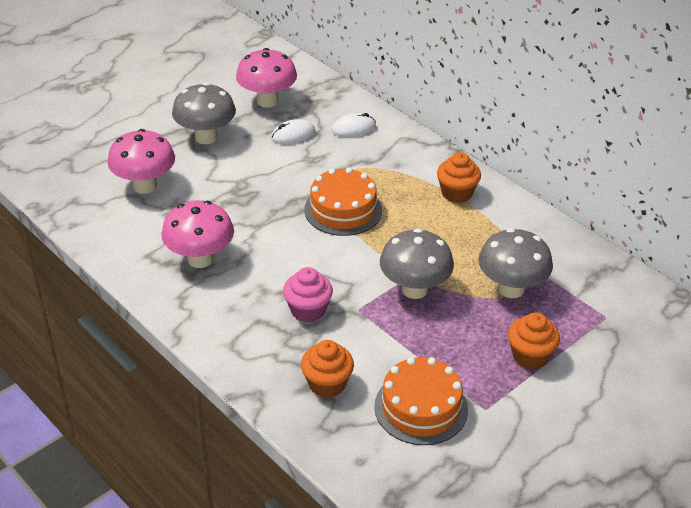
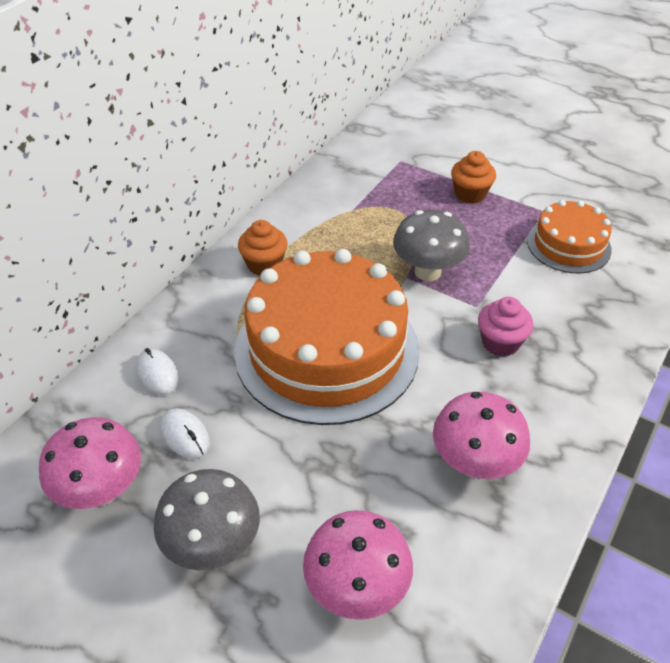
camera: 105 degrees left, 5 degrees up
orange cupcake [301,340,354,398] -> none
orange cake [304,167,382,236] -> orange cake [234,249,419,425], size x1.95
grey mushroom [478,228,553,298] -> none

